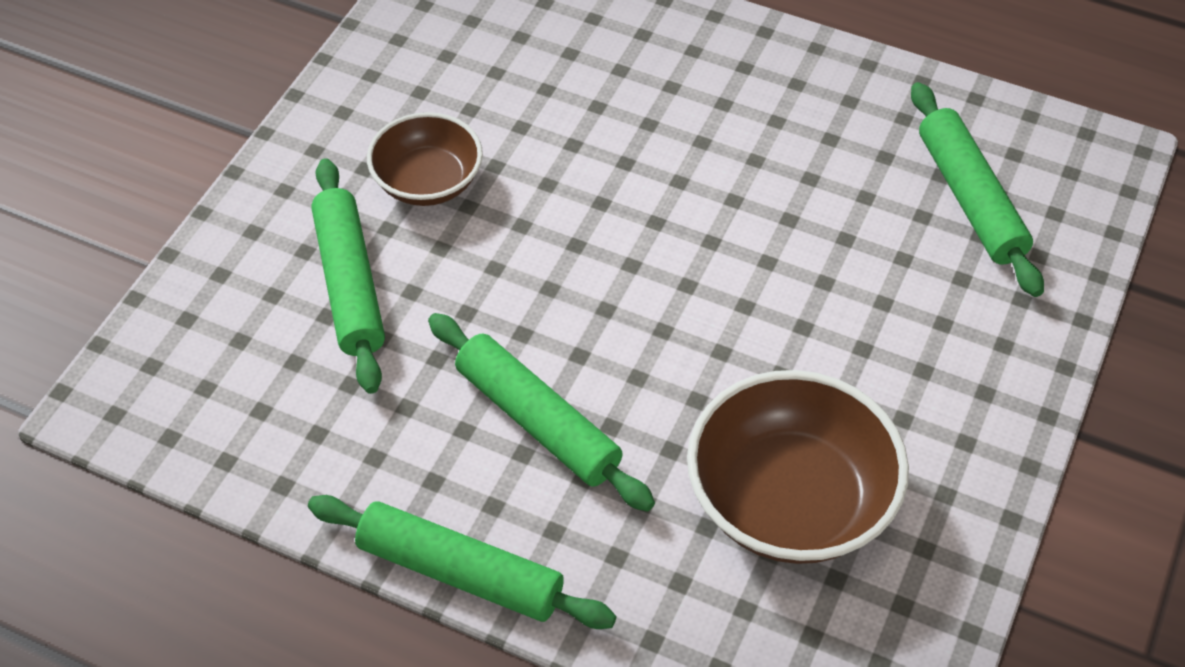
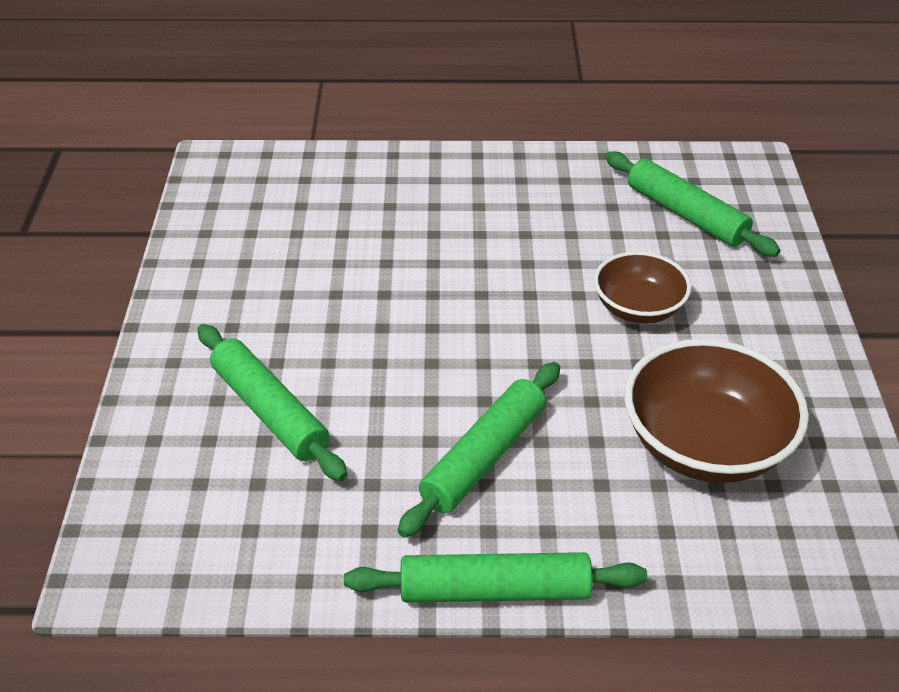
camera: 25 degrees left, 10 degrees down
brown bowl [367,112,483,206] -> brown bowl moved to [594,251,691,324]
green rolling pin [428,313,655,512] -> green rolling pin turned 75 degrees counterclockwise [398,362,560,537]

